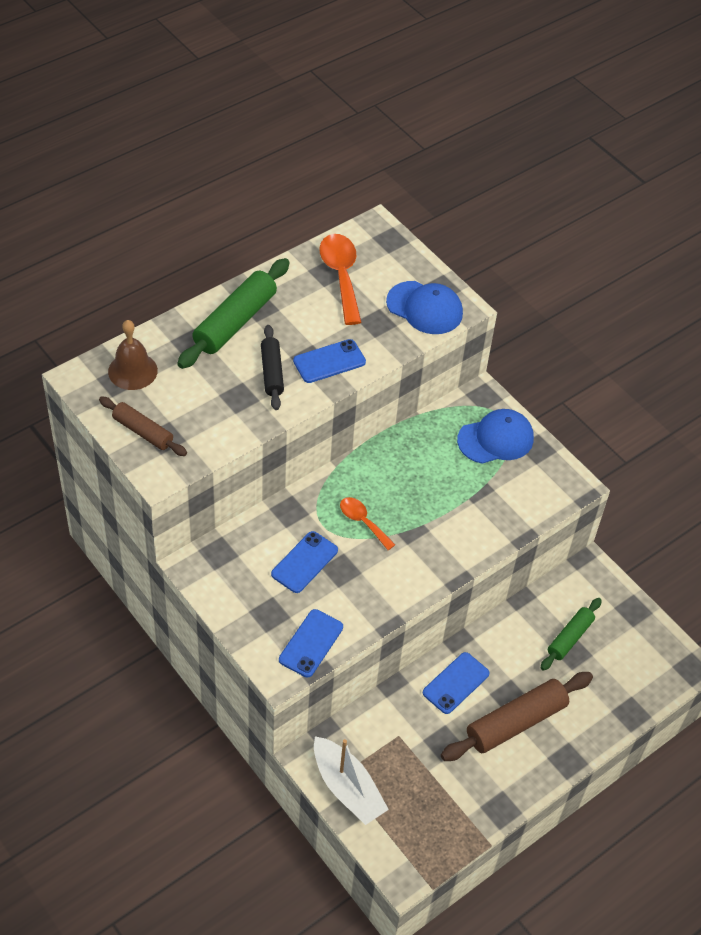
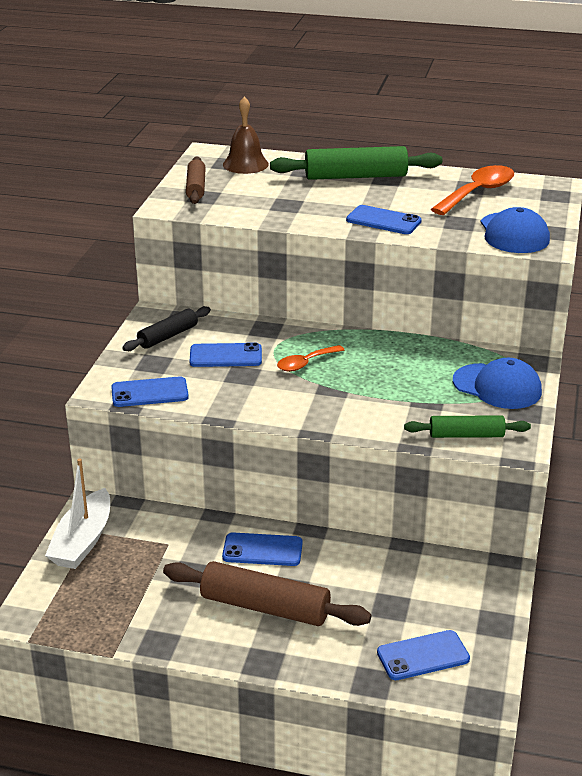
camera: 55 degrees right, 20 degrees down
black rolling pin [261,325,284,410] -> black rolling pin moved to [122,306,211,351]
orange spoon [340,497,395,550] -> orange spoon turned 135 degrees counterclockwise [277,345,344,371]
green rolling pin [541,598,602,671] -> green rolling pin moved to [404,415,531,438]
none -> blue phone [377,630,470,680]

